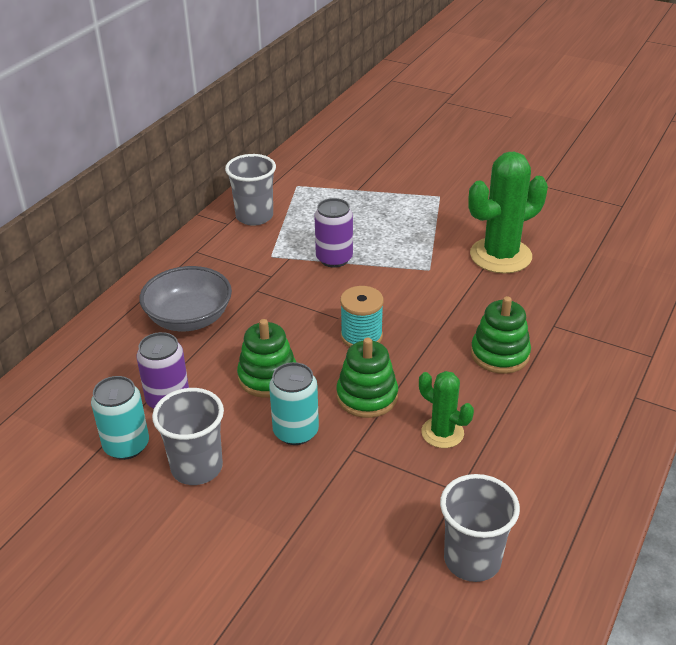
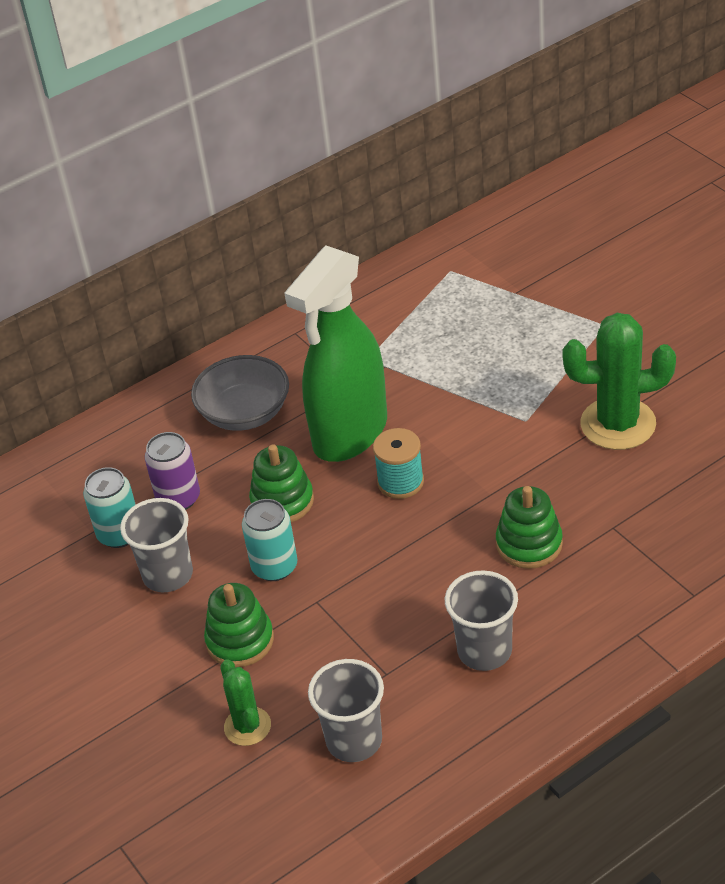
camera: 30 degrees right, 5 degrees up
grey cup [225,154,276,226] -> grey cup moved to [445,570,518,671]
purple can [314,198,353,268] -> none
green stacking toy [336,338,398,418] -> green stacking toy moved to [204,583,274,667]
green cactus [419,371,474,448] -> green cactus moved to [220,659,271,746]
none -> green spray bottle [284,246,387,462]

